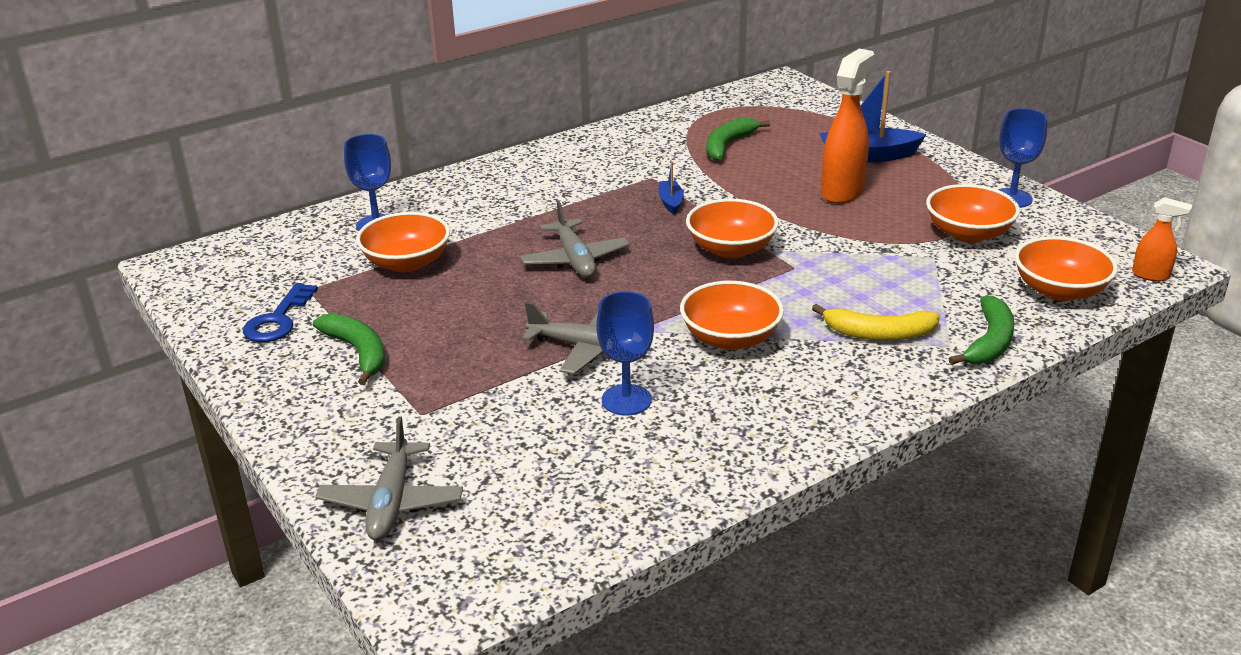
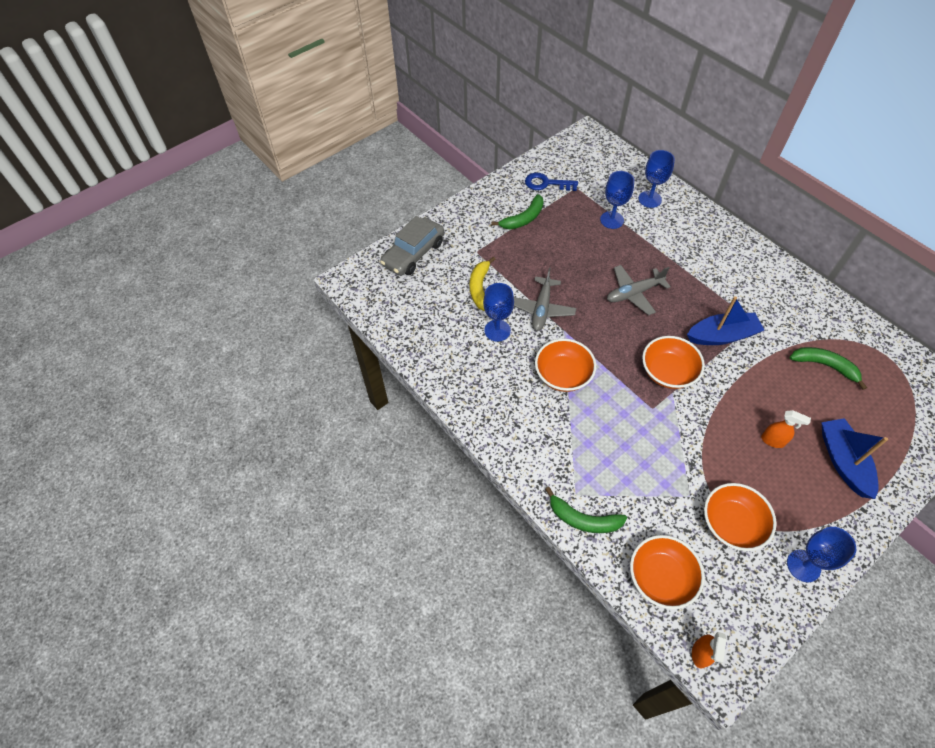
camera: 85 degrees right, 25 degrees up
grey plane [315,416,463,541] -> grey car [380,216,444,276]
orange bowl [356,212,450,273] -> blue goblet [600,171,634,229]
blue boat [658,161,684,214] -> blue boat [687,296,764,345], size x1.96
yellow banana [812,304,940,341] -> yellow banana moved to [470,257,496,311]
orange spray bottle [821,49,874,204] -> orange spray bottle [761,410,811,448], size x0.53

